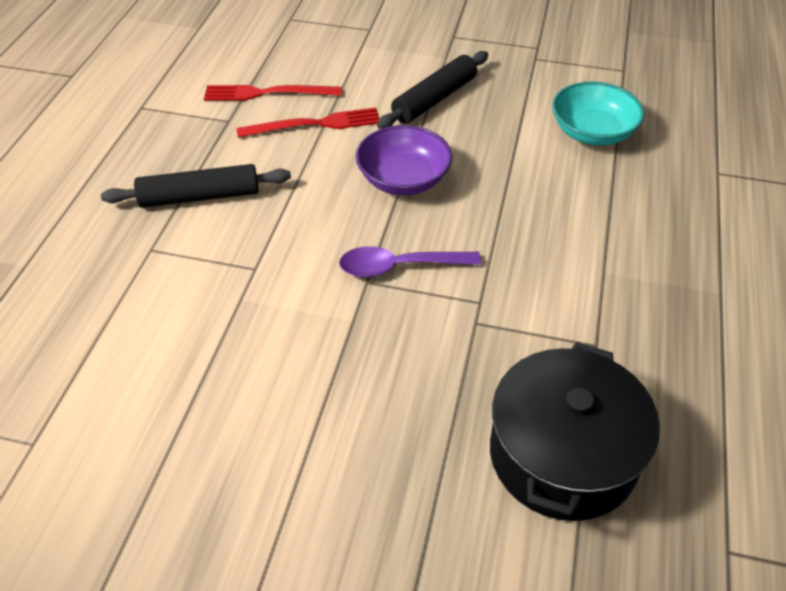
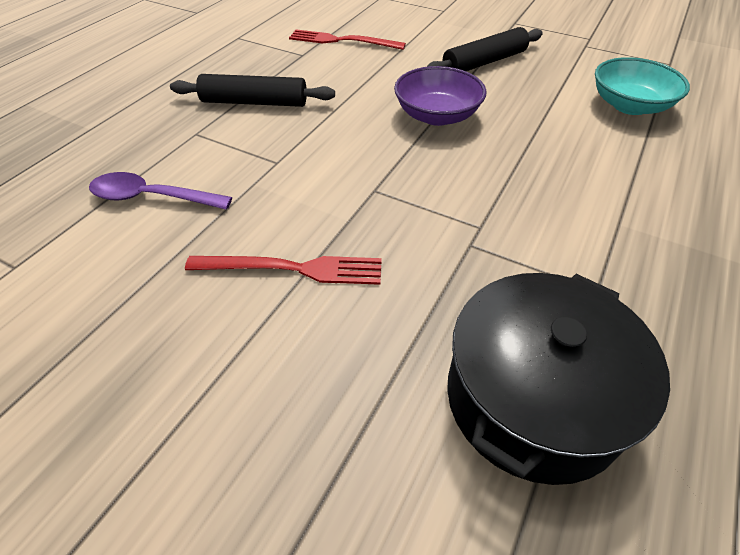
camera: 15 degrees right, 0 degrees up
red fork [236,107,379,138] -> red fork moved to [185,256,382,285]
purple spoon [339,246,481,277] -> purple spoon moved to [89,172,232,210]

